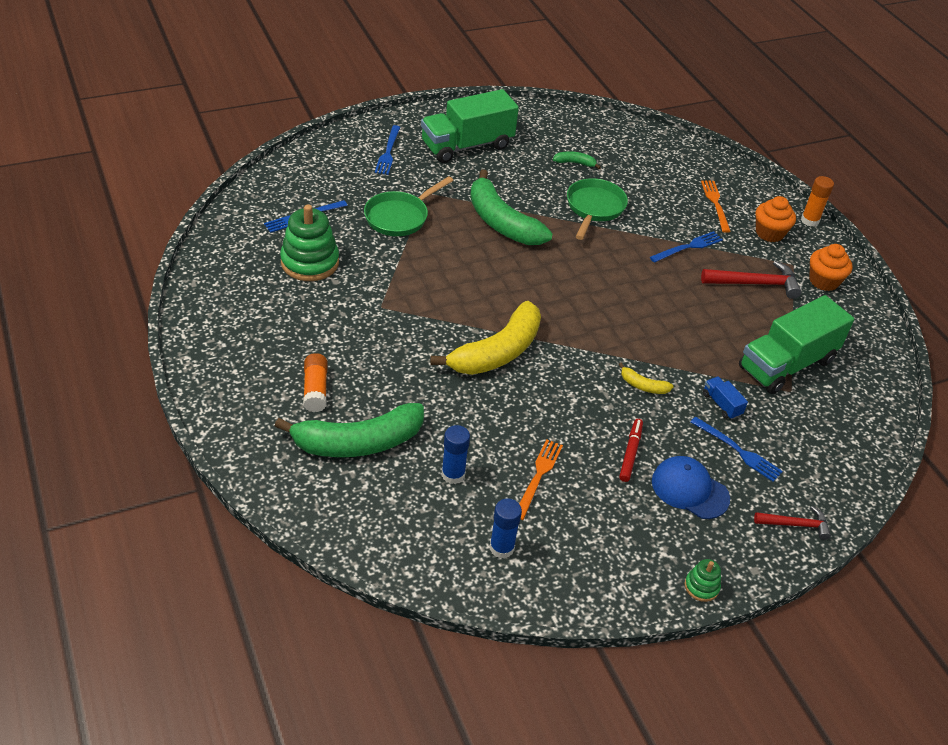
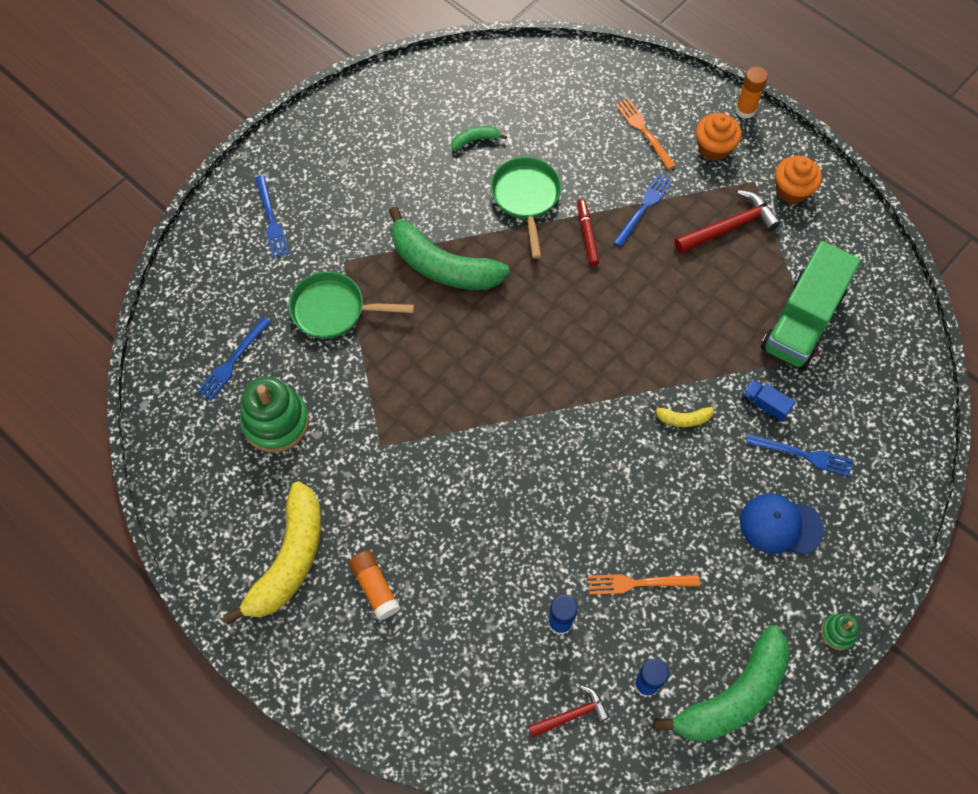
camera: 20 degrees left, 20 degrees up
green banana [275,403,424,457] -> green banana moved to [653,625,790,742]
green pan [364,176,453,236] -> green pan turned 75 degrees clockwise [289,271,414,339]
green truck [421,89,519,163] -> none
yellow banana [430,301,541,375] -> yellow banana moved to [223,481,321,625]
orange fork [519,440,563,520] -> orange fork turned 90 degrees counterclockwise [588,574,700,595]
red marker [619,419,643,482] -> red marker moved to [577,199,599,266]
red hammer [754,506,831,540] -> red hammer moved to [528,685,609,737]

